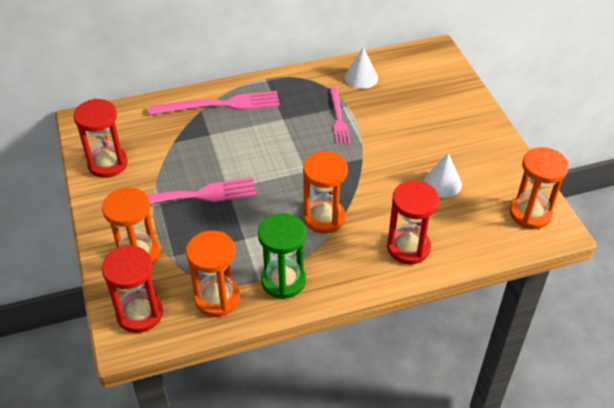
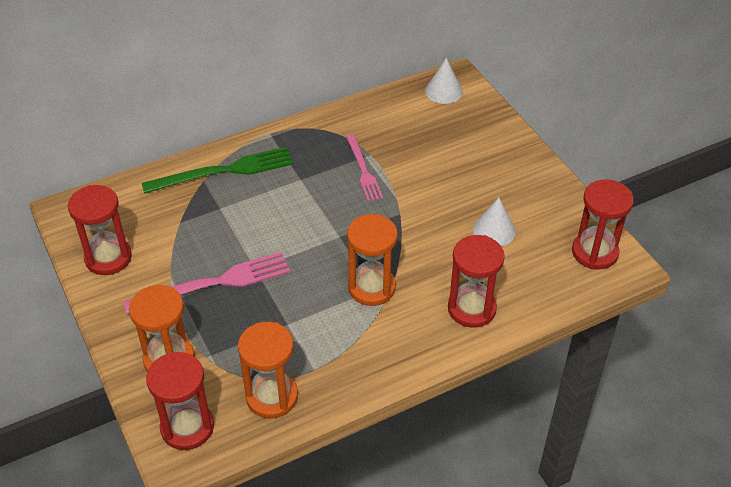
camera: 10 degrees left, 0 degrees up
pink fork [149,91,280,115] -> green fork [142,147,293,194]
green hourglass [258,213,306,299] -> none
white cone [345,47,378,89] -> white cone moved to [425,58,463,104]
orange hourglass [510,147,569,229] -> red hourglass [572,179,634,270]

